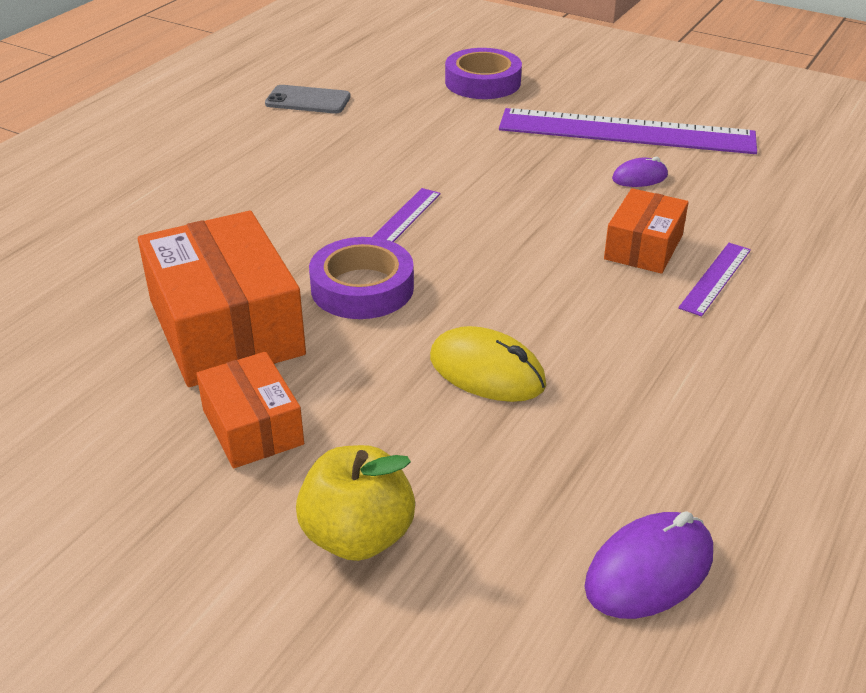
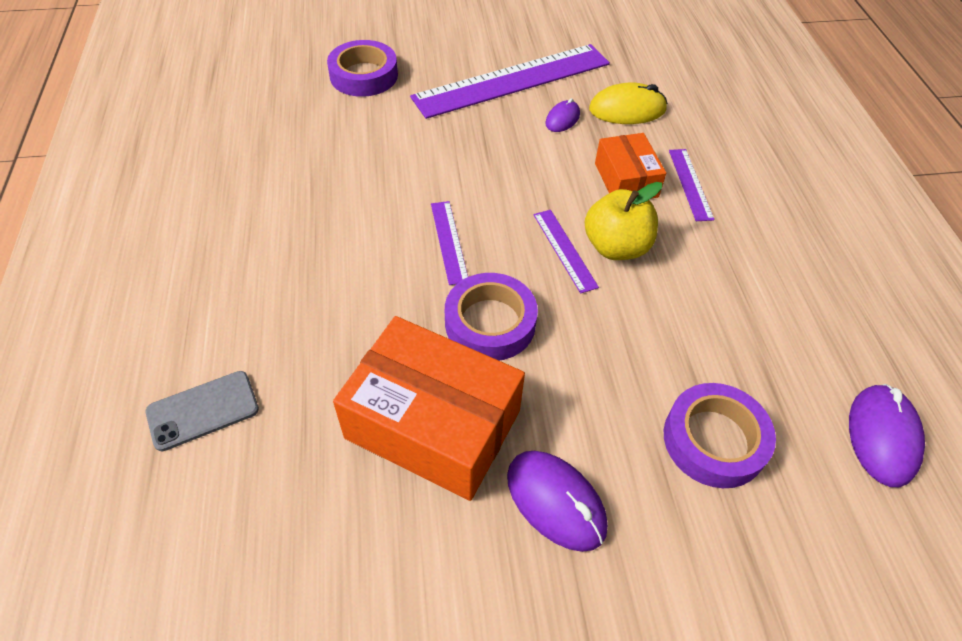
camera: 40 degrees left, 15 degrees up
orange box [196,352,304,468] -> purple mouse [507,451,608,552]
grey phone [265,85,351,113] -> grey phone moved to [146,371,259,451]
yellow apple [296,445,415,561] -> yellow apple moved to [585,182,662,260]
yellow mouse [430,326,546,402] -> yellow mouse moved to [589,82,667,124]
none -> purple ruler [533,210,599,294]
none -> purple tape [664,383,776,488]

